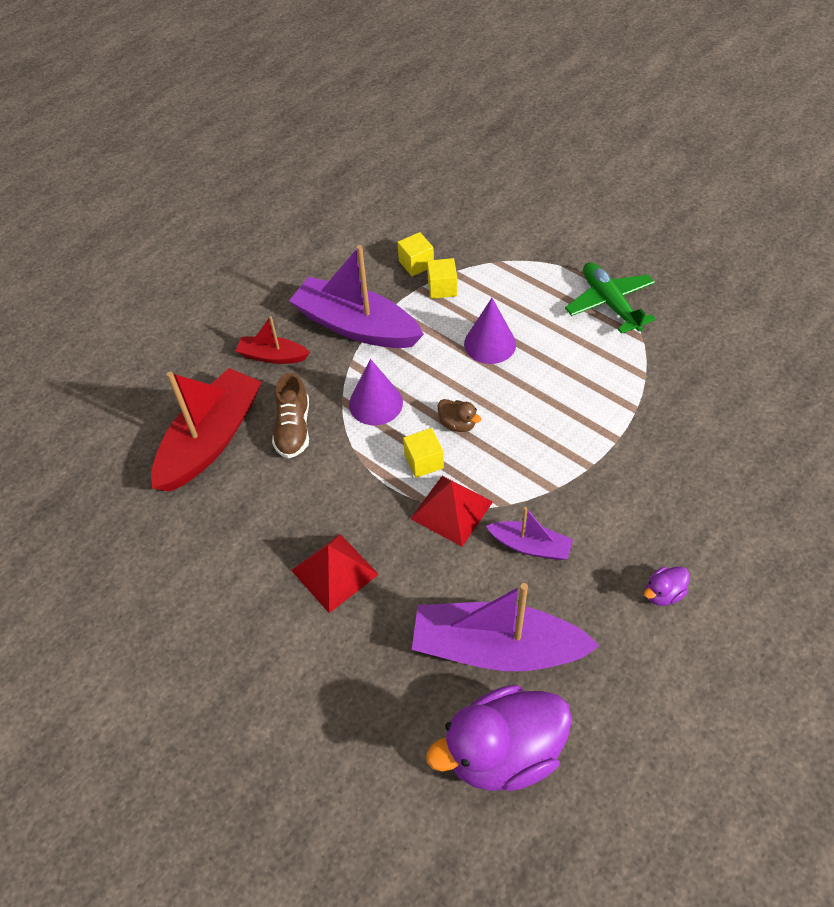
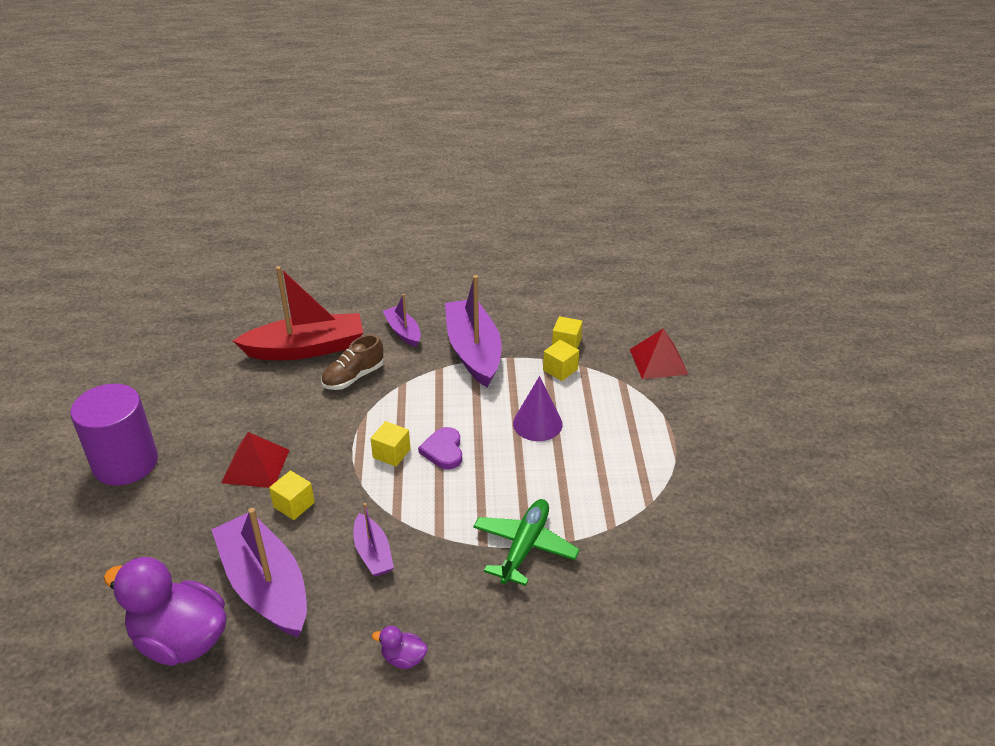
camera: 45 degrees right, 15 degrees down
red boat [236,316,310,364] -> purple boat [383,294,421,347]
purple cone [349,359,403,425] -> none
red pyramid [410,476,493,547] -> red pyramid moved to [630,329,688,379]
brown duck [438,399,481,432] -> purple heart [418,427,462,470]
green plane [565,262,656,334] -> green plane moved to [473,499,580,586]
none -> purple cylinder [70,384,158,486]
none -> yellow cube [269,470,315,520]

